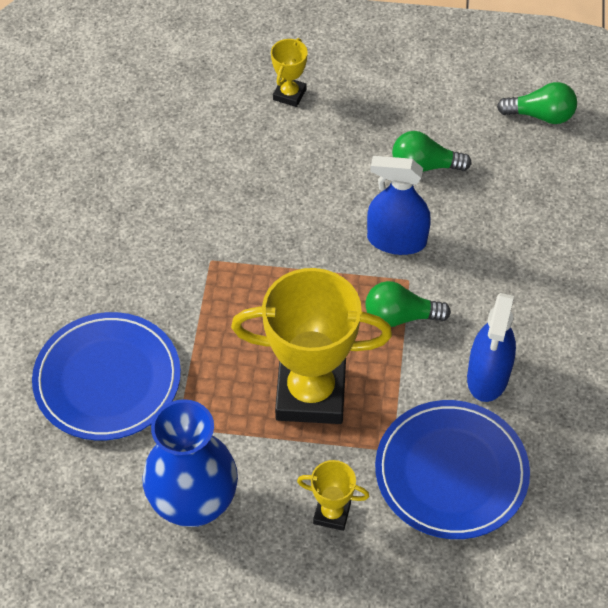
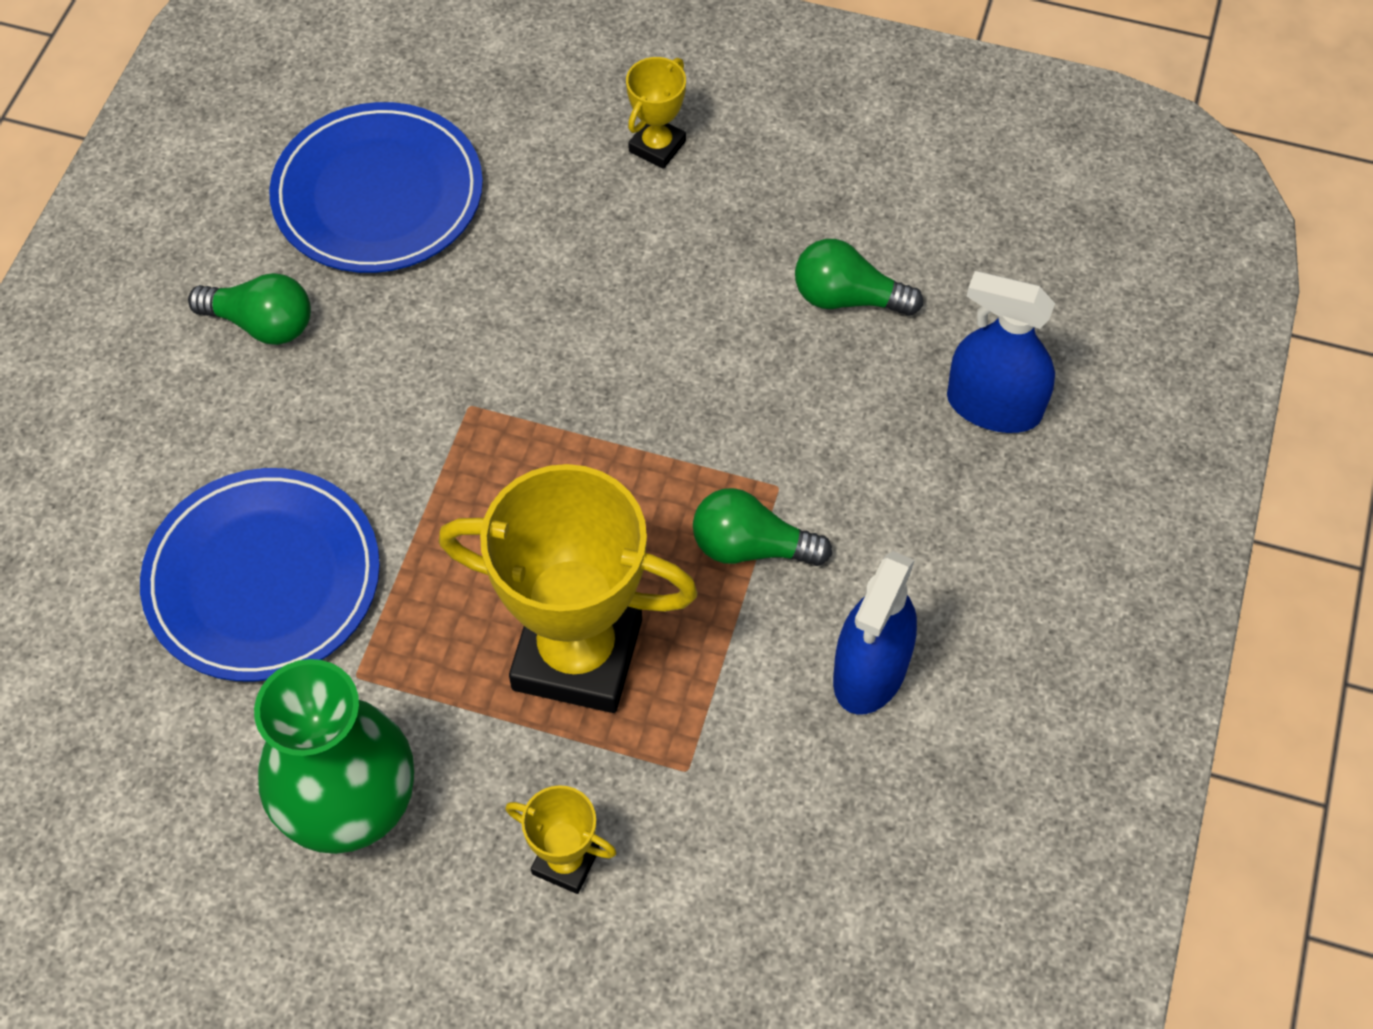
camera: 10 degrees right, 5 degrees up
blue vase [143,399,238,527] -> green vase [254,659,414,854]
blue spray bottle [367,156,431,255] -> blue spray bottle moved to [947,271,1055,433]
blue plate [375,400,530,539] -> blue plate moved to [269,102,483,273]
green light bulb [497,82,577,124] -> green light bulb moved to [188,273,311,345]

